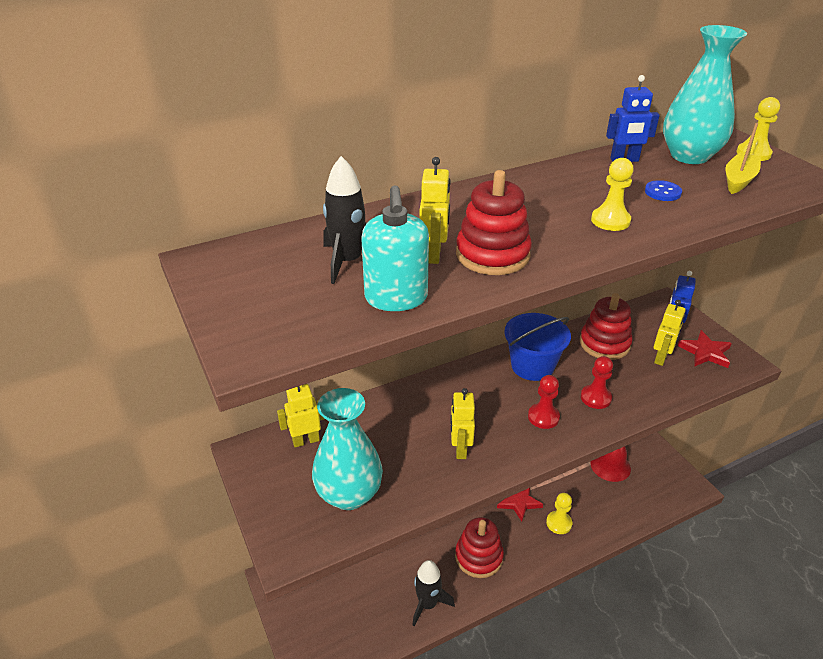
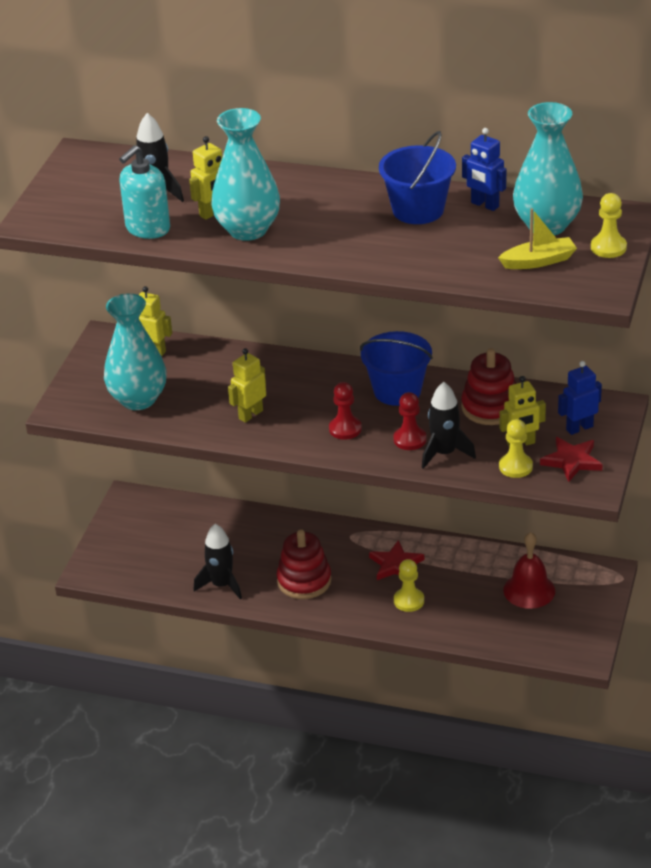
camera: 45 degrees right, 0 degrees up
red stacking toy [456,170,532,275] -> turquoise vase [211,108,280,241]
yellow pawn [591,158,634,231] -> yellow pawn moved to [499,419,533,478]
blue button [645,180,682,201] -> none
none -> blue bucket [379,131,456,224]
none -> black rocket [422,382,476,469]

